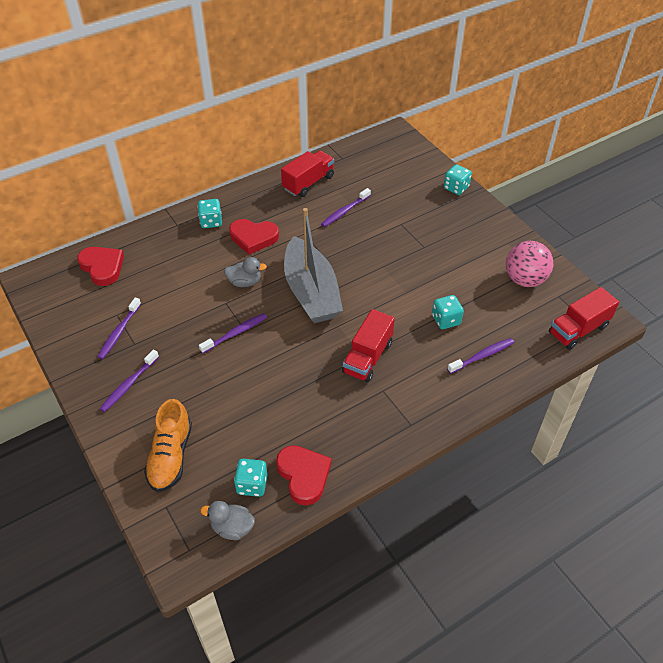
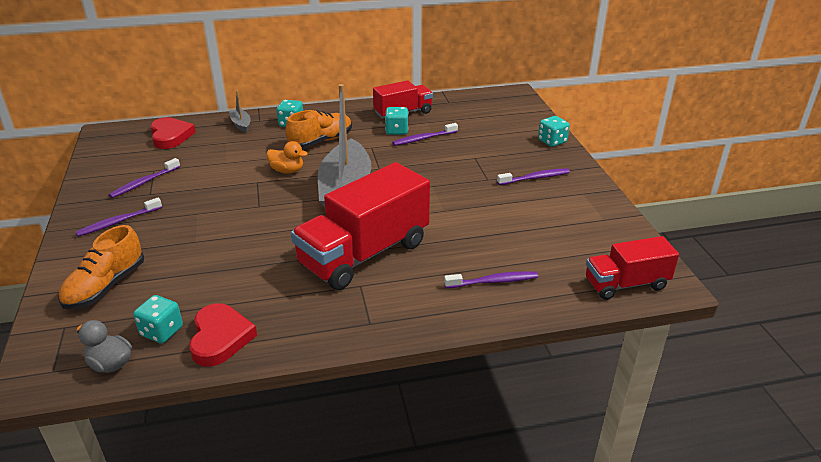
camera: 20 degrees right, 15 degrees down
purple toothbrush [199,313,267,353] -> purple toothbrush moved to [497,168,570,185]
grey duck [224,257,267,287] -> orange duck [267,141,308,173]
red heart [229,219,279,255] -> orange shoe [286,110,352,148]
red truck [342,309,395,382] -> red truck [291,162,430,290], size x1.75
turquoise dice [432,295,464,329] -> turquoise dice moved to [385,107,408,135]
pink ball [506,241,554,287] -> none
none -> grey boat [229,91,251,133]

